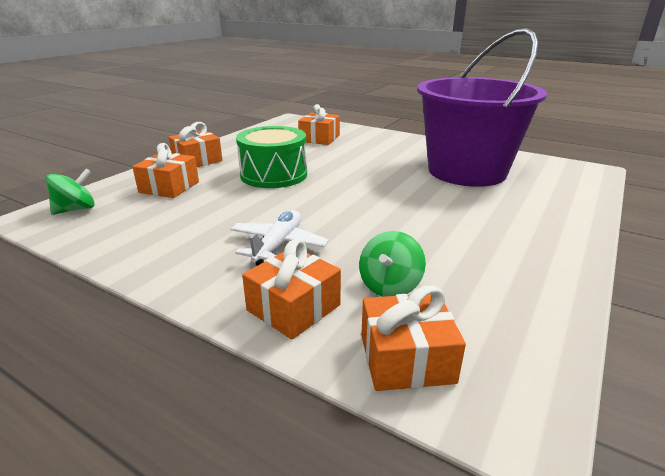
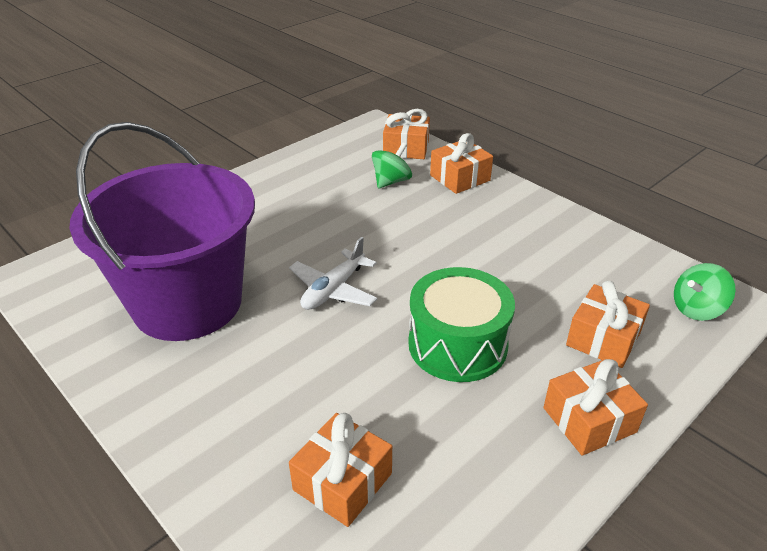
camera: 165 degrees left, 10 degrees up
white plane [231,210,329,266] -> white plane moved to [289,237,378,310]

